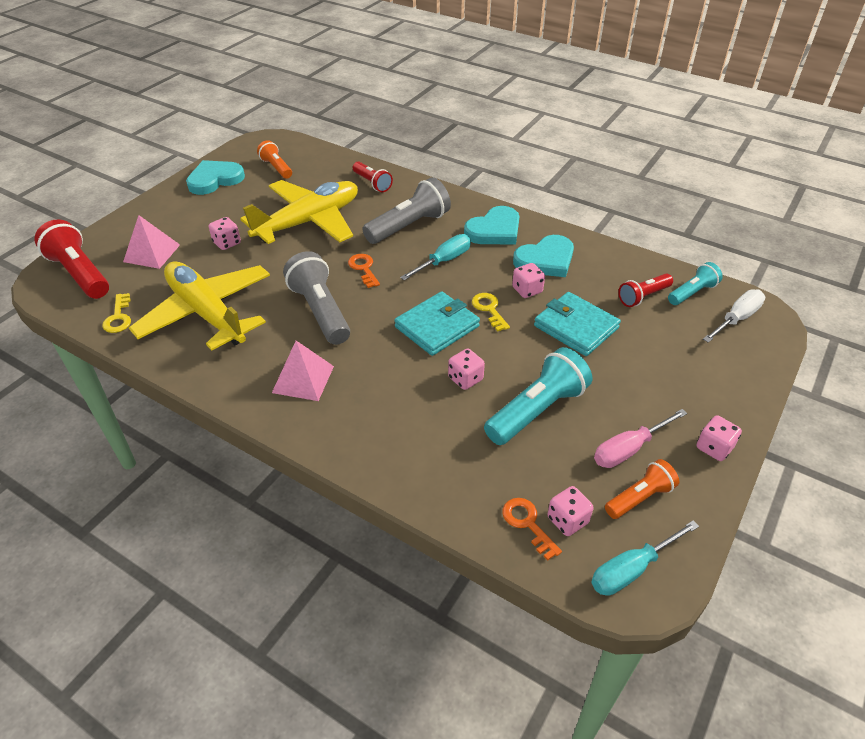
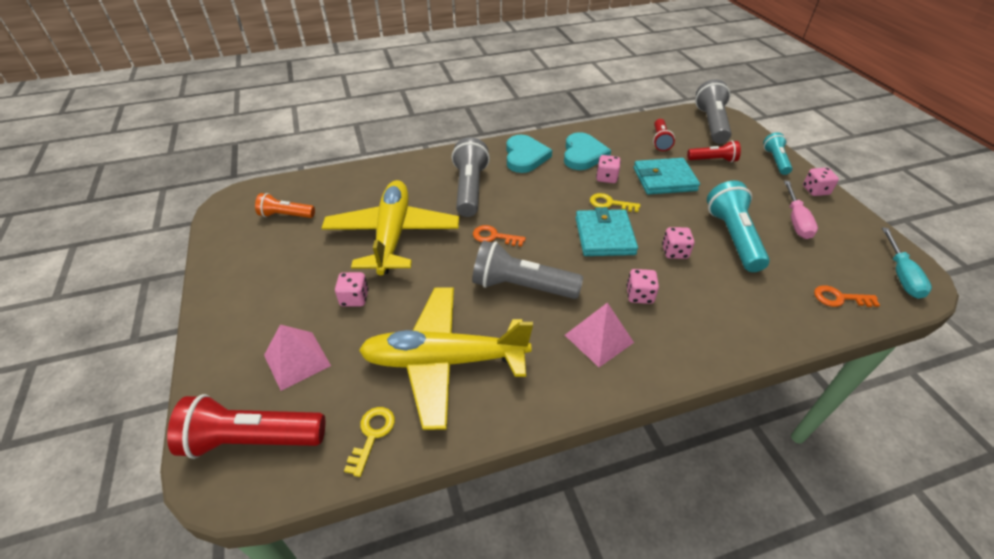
camera: 50 degrees left, 0 degrees up
yellow key [102,293,131,333] -> yellow key turned 105 degrees counterclockwise [344,407,395,477]
turquoise heart [186,160,245,195] -> none
red flashlight [353,162,393,192] -> red flashlight moved to [687,140,741,162]
turquoise screwdriver [400,234,471,280] -> none
pink dice [547,486,593,536] -> pink dice moved to [627,269,659,304]
orange flashlight [605,459,679,519] -> none
turquoise flashlight [668,262,723,305] -> turquoise flashlight moved to [763,132,792,175]
white screwdriver [703,289,765,343] -> grey flashlight [695,79,731,144]

